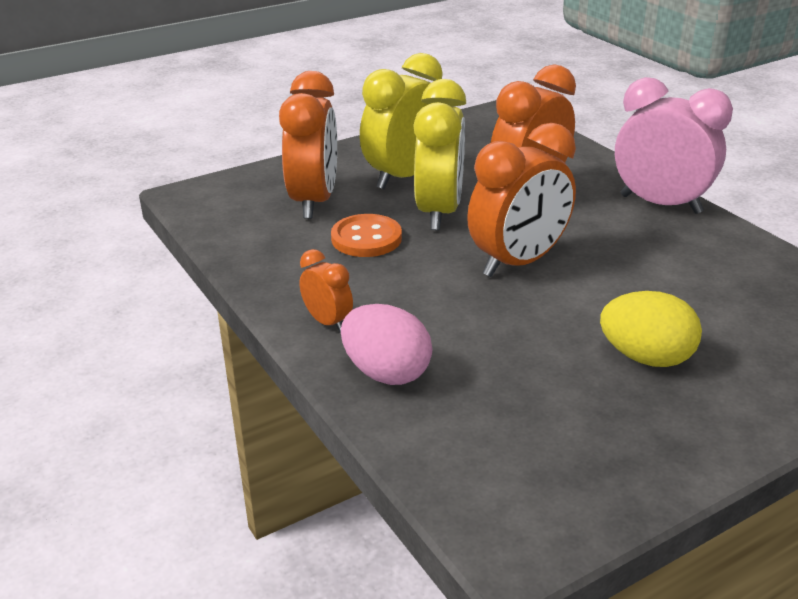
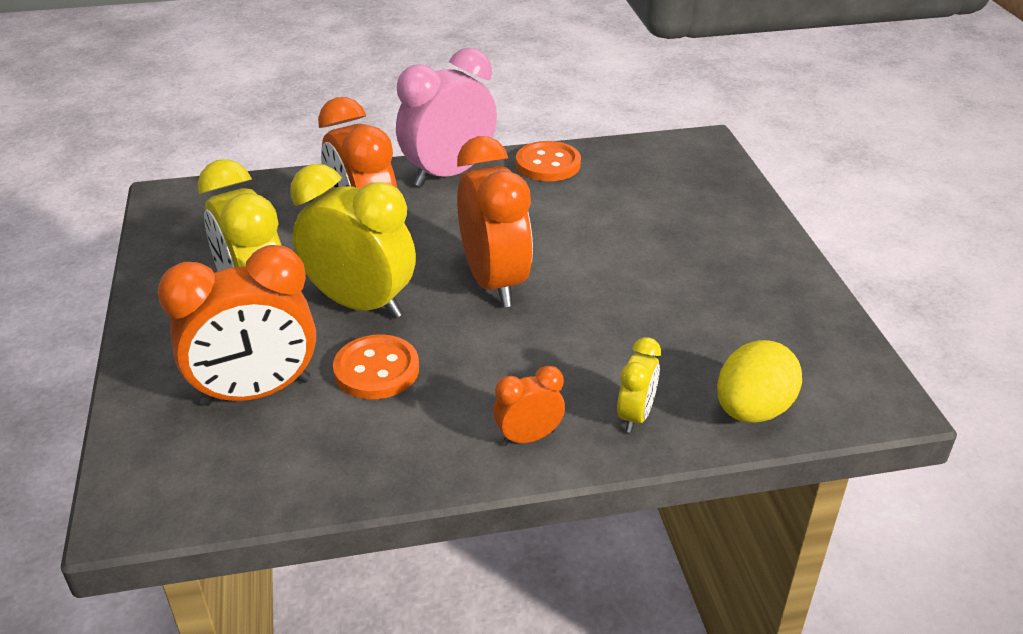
camera: 70 degrees left, 5 degrees up
orange clock [279,71,337,219] -> orange clock turned 135 degrees clockwise [158,245,316,406]
pink egg [341,304,432,385] -> yellow clock [617,337,661,433]
yellow egg [600,291,702,367] -> yellow egg moved to [717,340,802,423]
none -> orange button [516,141,581,181]

